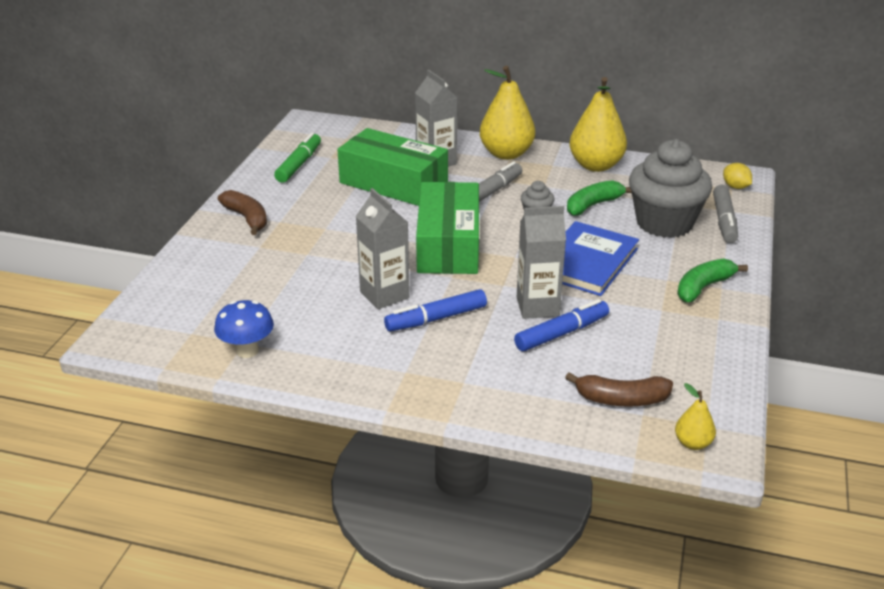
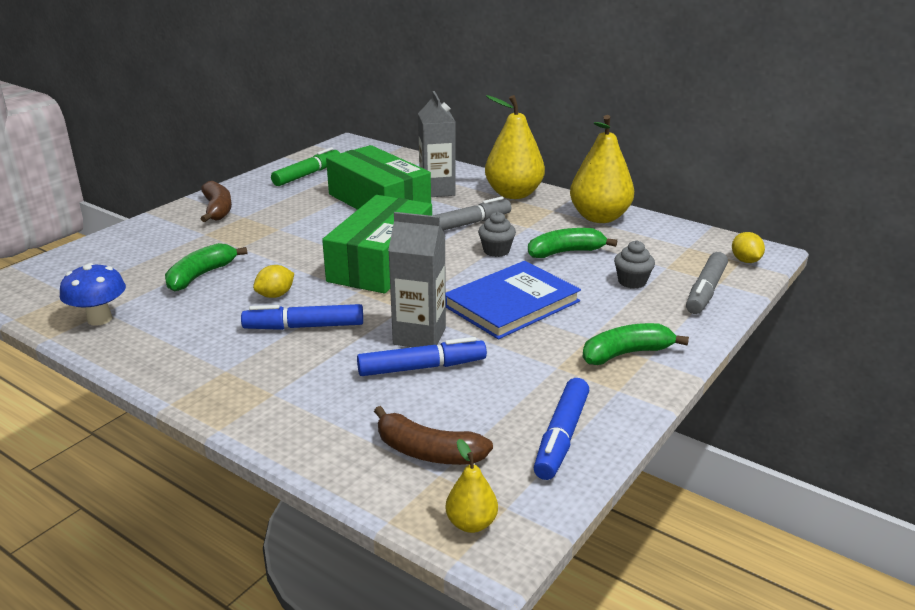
camera: 20 degrees right, 5 degrees down
grey carton [356,188,410,309] -> yellow lemon [253,265,294,298]
grey cupcake [629,139,712,238] -> grey cupcake [614,240,655,289], size x0.42
none -> green banana [165,243,248,292]
none -> blue marker [534,378,590,480]

